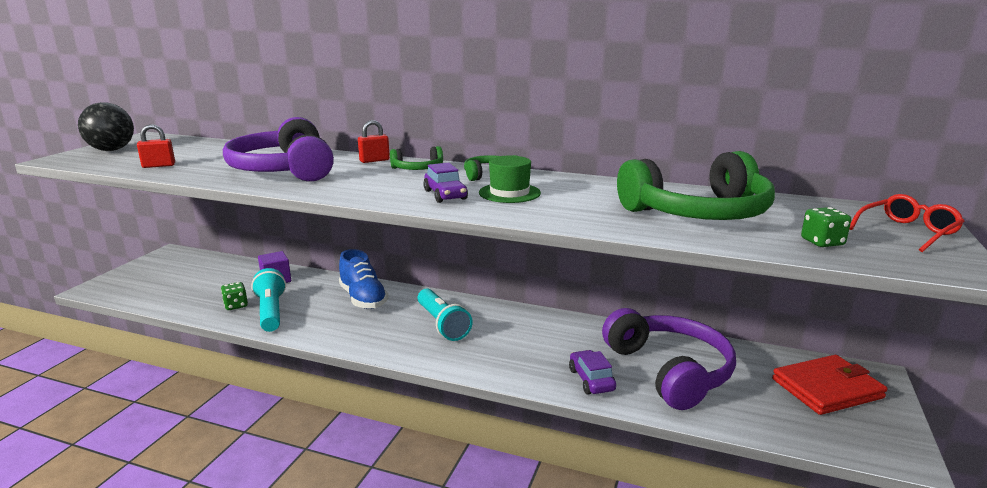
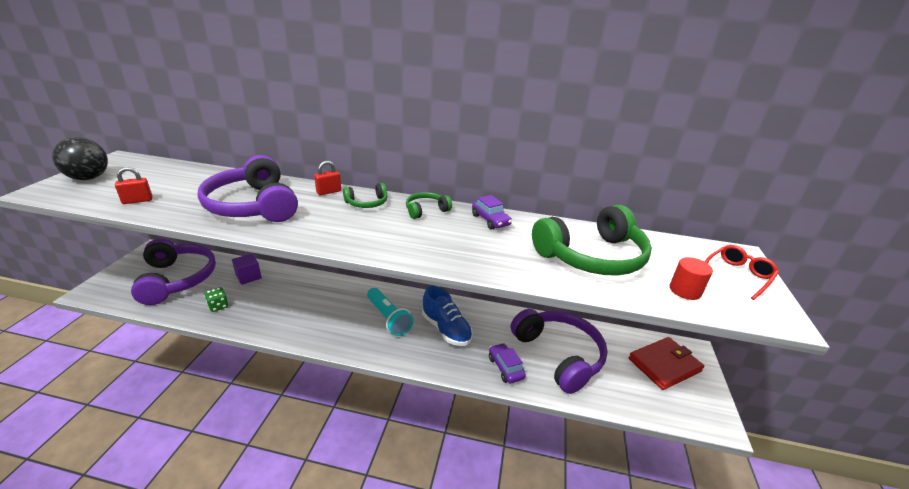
camera: 10 degrees left, 10 degrees up
turquoise flashlight [251,268,286,332] -> none
blue shoe [339,249,388,309] -> blue shoe moved to [422,286,473,346]
purple car [423,162,468,203] -> purple car moved to [472,195,512,230]
green hat [479,156,541,203] -> none
green dice [801,207,851,247] -> red cylinder [670,257,713,300]
none -> purple headphones [131,239,216,305]

